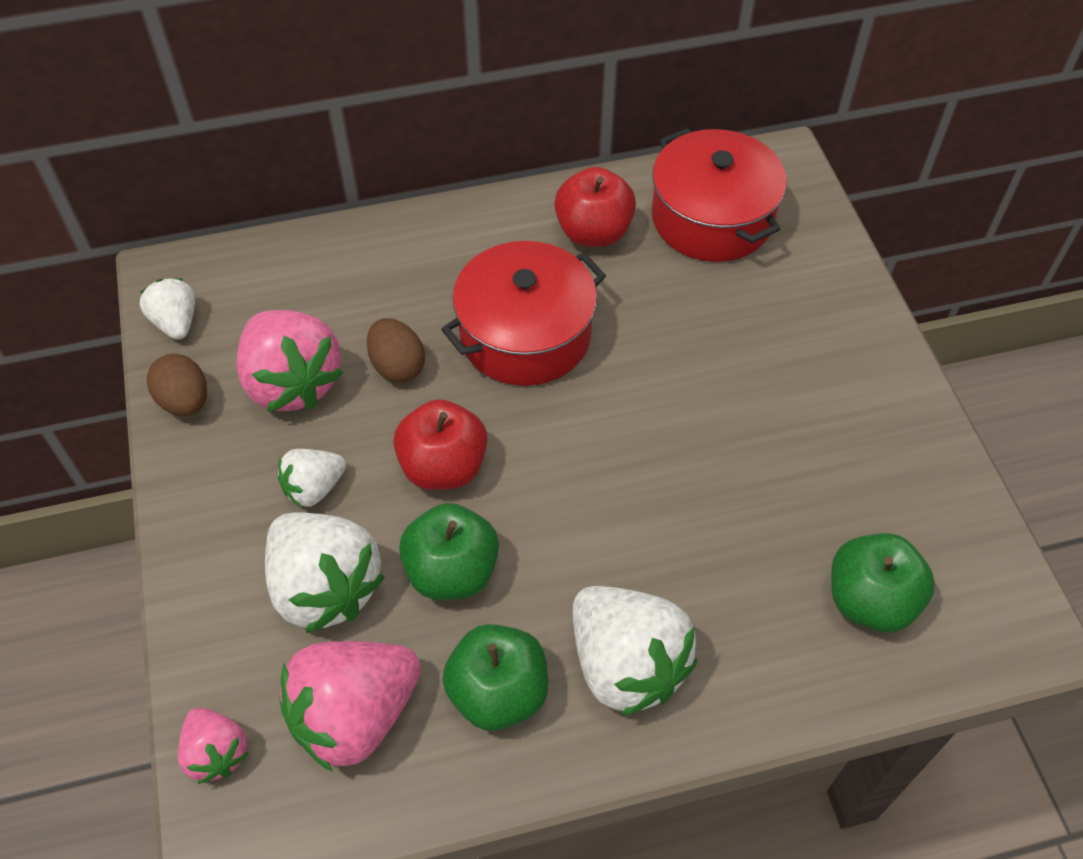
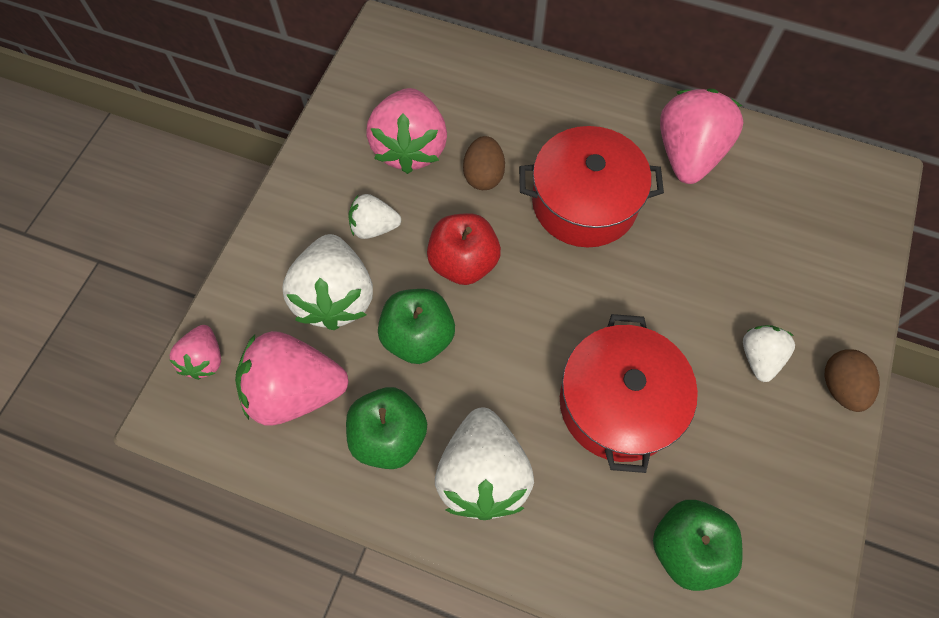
camera: 35 degrees right, 10 degrees up
white strawberry [140,278,195,340] -> white strawberry moved to [743,325,795,382]
brown egg [147,354,207,416] -> brown egg moved to [825,349,880,412]
red apple [554,167,636,247] -> pink strawberry [660,89,744,184]
red pot [651,128,787,262] -> red pot moved to [560,314,698,473]

